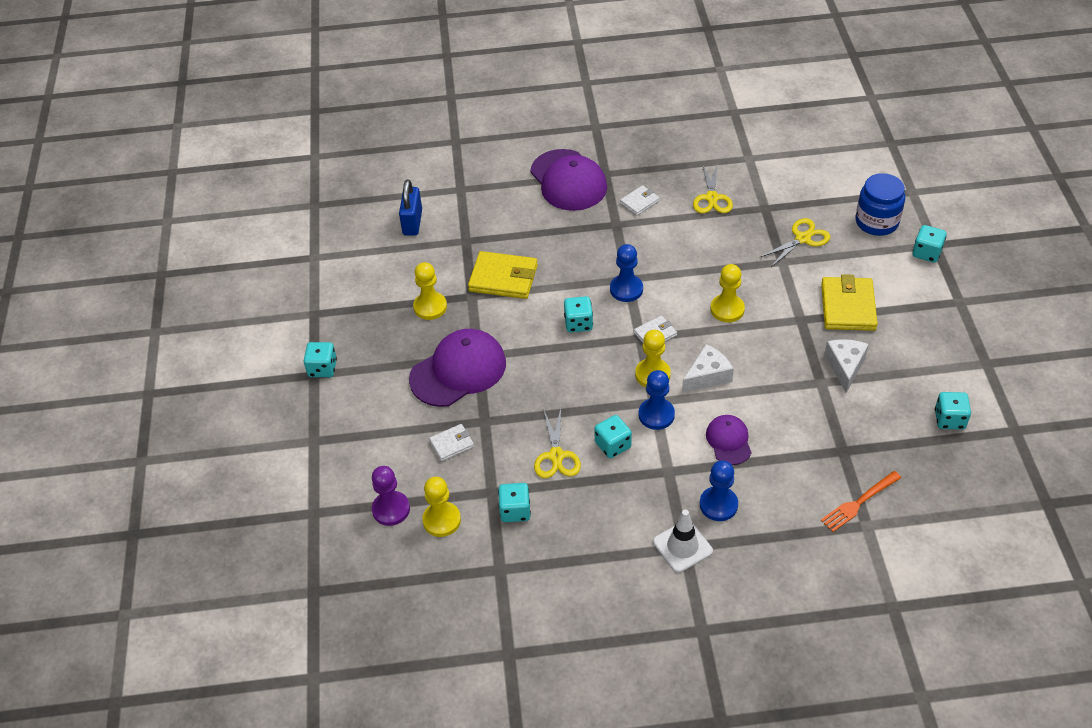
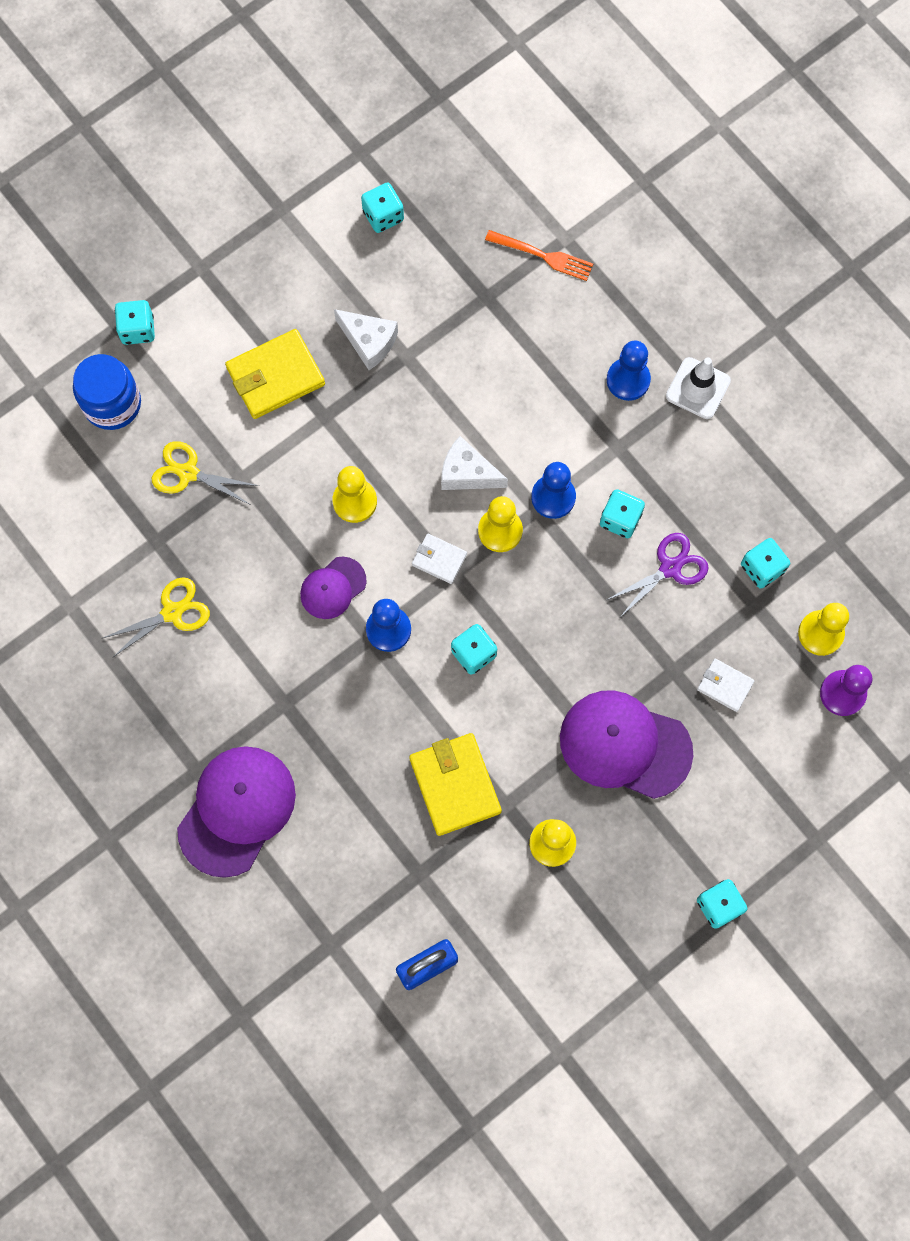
camera: 125 degrees left, 25 degrees up
yellow scissors [534,409,581,478] -> purple scissors [607,533,709,616]
white wallet [620,185,660,215] -> none
purple cap [706,415,751,465] -> purple cap moved to [300,557,366,619]
white cheese [824,339,869,393] -> white cheese turned 120 degrees counterclockwise [334,309,398,370]

